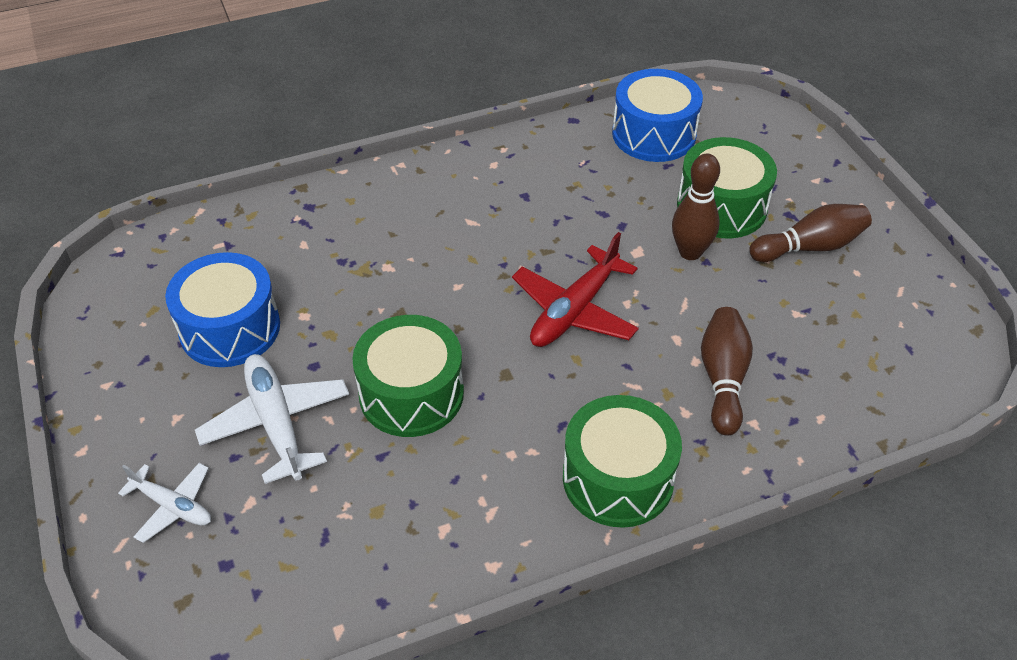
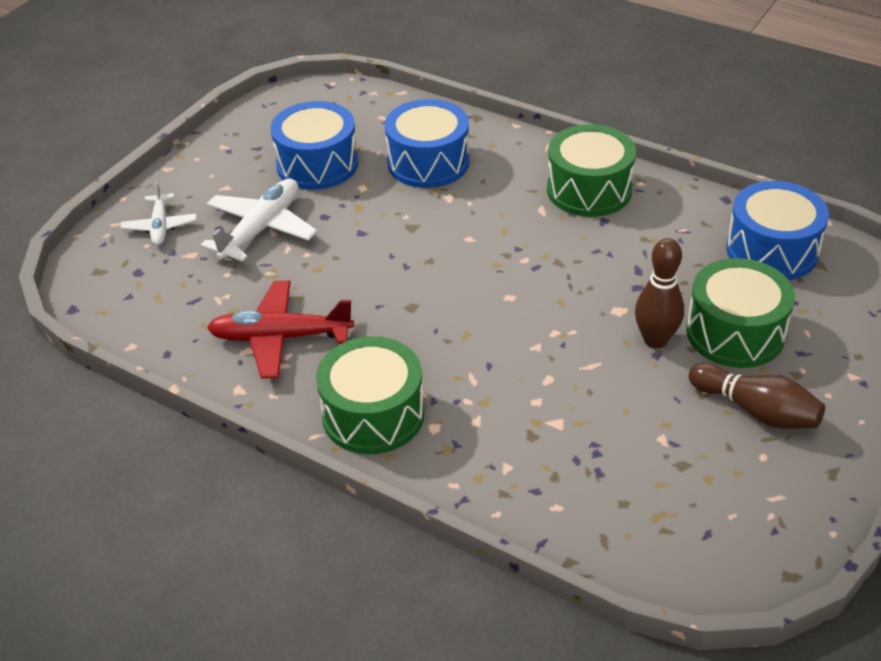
camera: 55 degrees right, 5 degrees down
green drum [352,315,464,437] -> green drum moved to [547,124,636,217]
red plane [512,232,639,347] -> red plane moved to [207,280,354,379]
brown bowling pin [701,307,753,436] -> none
none -> blue drum [385,99,470,188]

